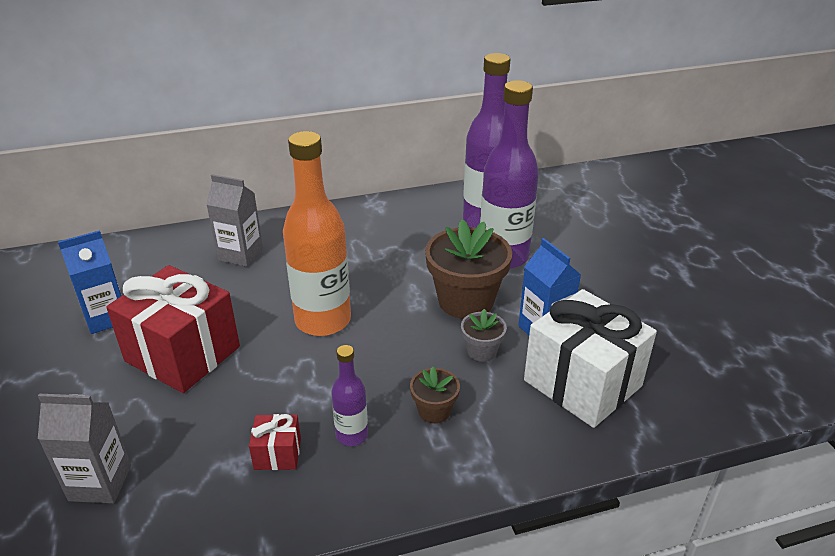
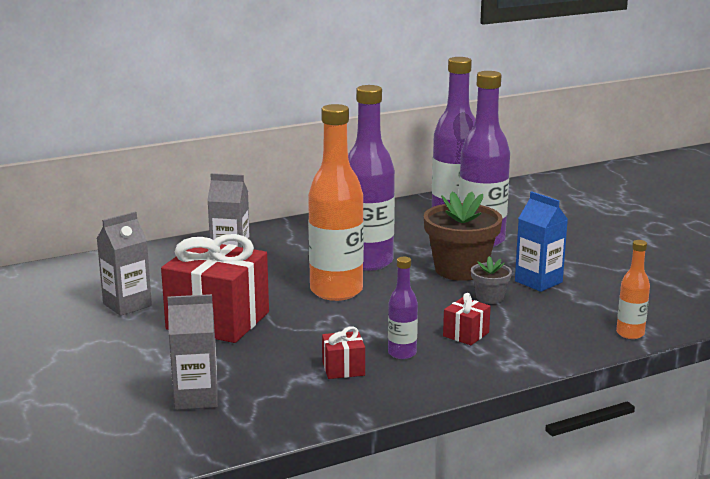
camera: 10 degrees left, 15 degrees down
blue carton [58,230,121,334] -> grey carton [97,211,152,316]
brown flower pot [410,366,460,423] -> red gift [443,293,491,345]
white gift [524,289,657,428] -> none
none -> purple bottle [348,85,395,271]
none -> orange bottle [616,240,650,339]

